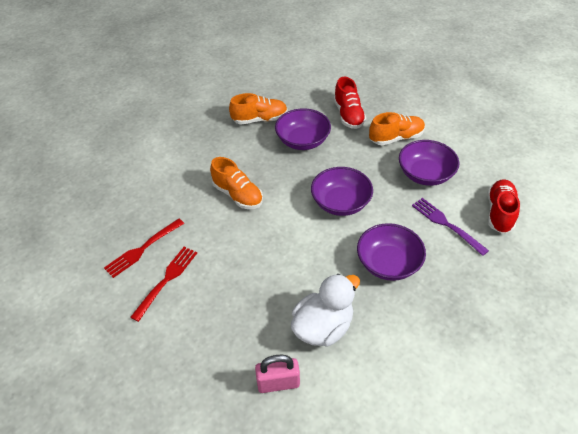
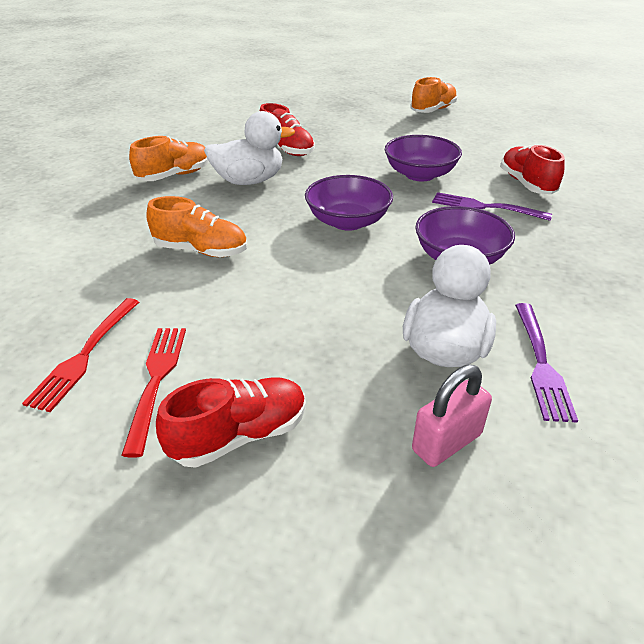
camera: 30 degrees left, 10 degrees down
purple bowl [275,108,331,150] -> white duck [204,111,295,185]
orange shoe [369,112,425,145] -> orange shoe moved to [410,77,457,113]
none -> red shoe [156,377,306,468]
none -> purple fork [515,303,578,422]

